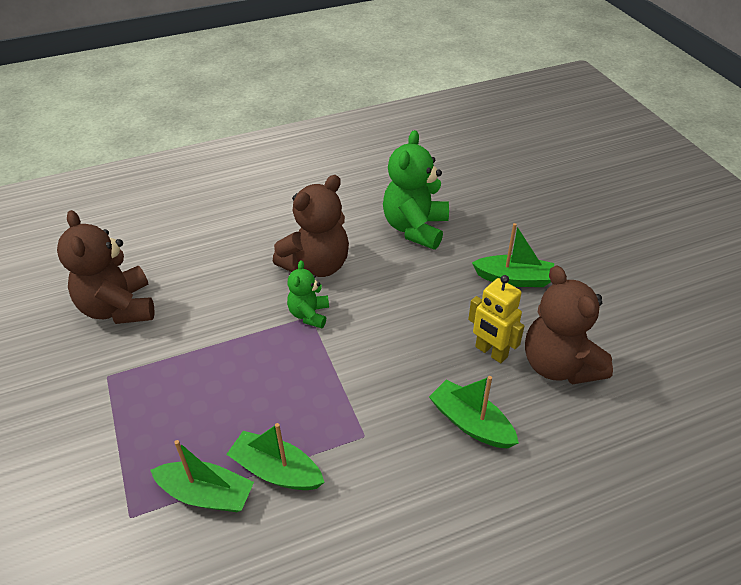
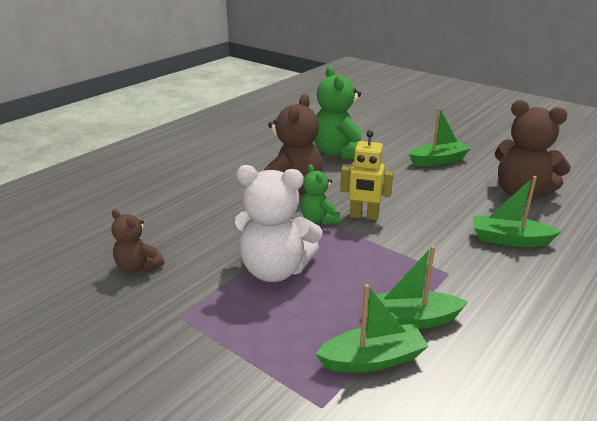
camera: 30 degrees left, 15 degrees down
brown teddy bear [57,210,155,324] -> brown teddy bear [111,209,164,273], size x0.55
yellow robot [468,275,524,363] -> yellow robot moved to [340,130,393,220]
none -> white teddy bear [233,165,322,282]

